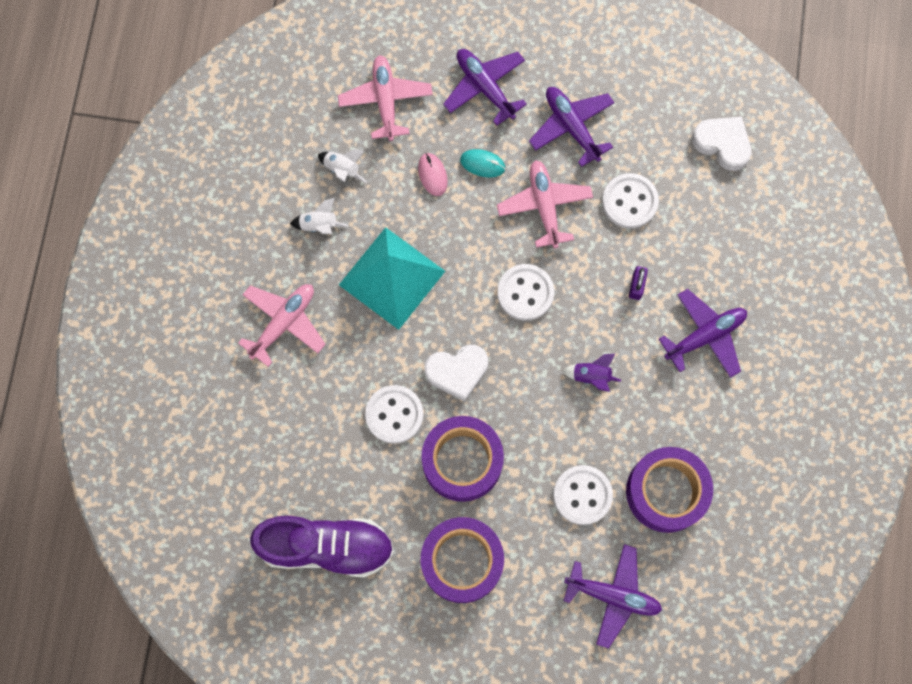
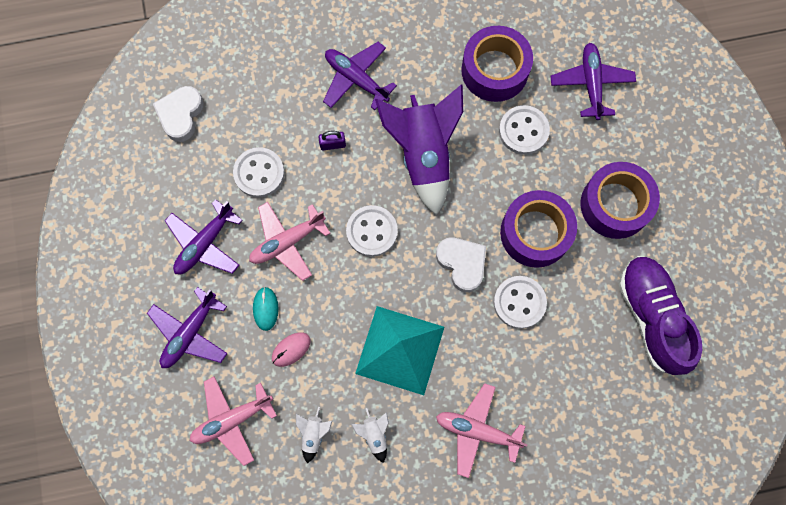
camera: 110 degrees left, 0 degrees up
purple rocket [562,354,621,392] -> purple rocket [375,84,463,215], size x2.46

